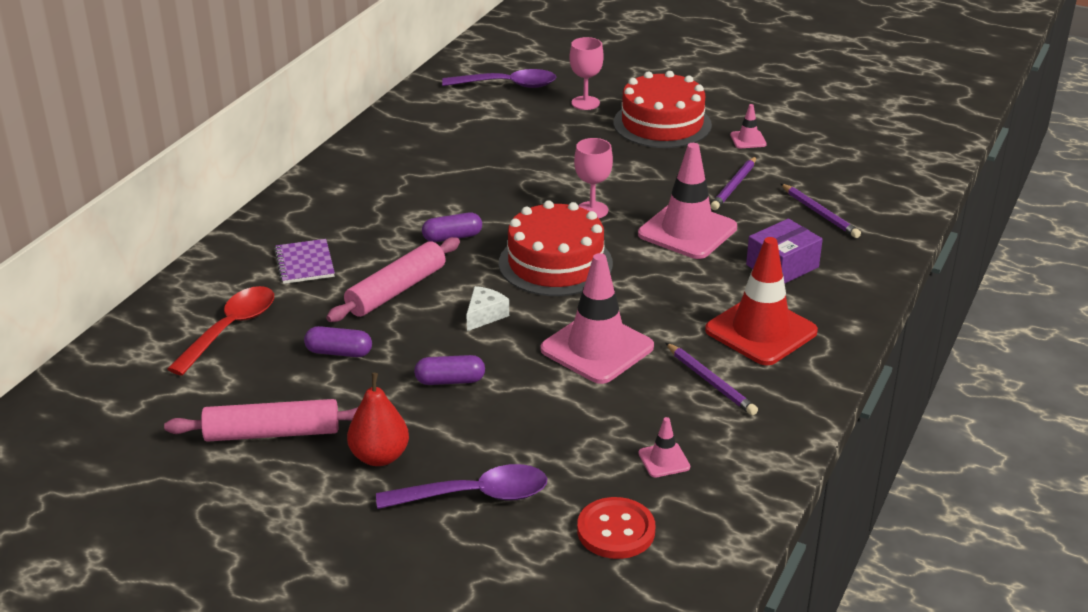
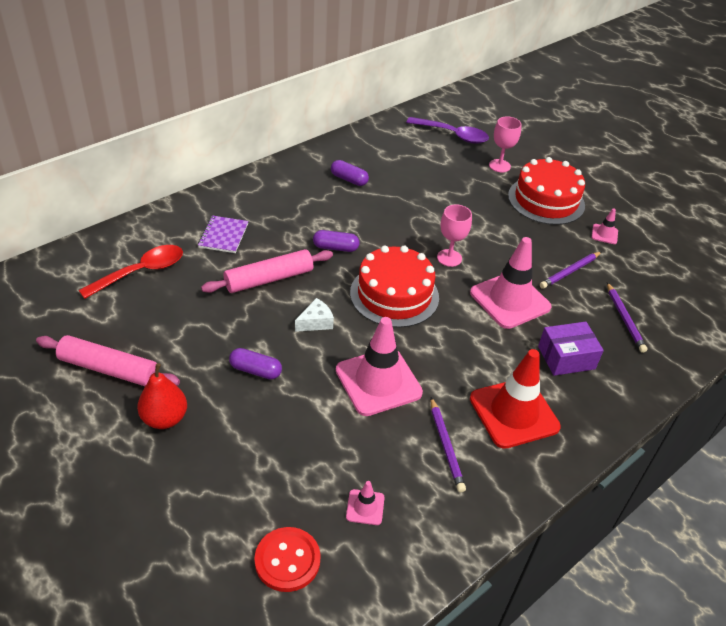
camera: 20 degrees right, 10 degrees up
purple capsule [304,326,372,357] -> purple capsule moved to [331,160,369,186]
purple spoon [376,464,548,509] -> none

